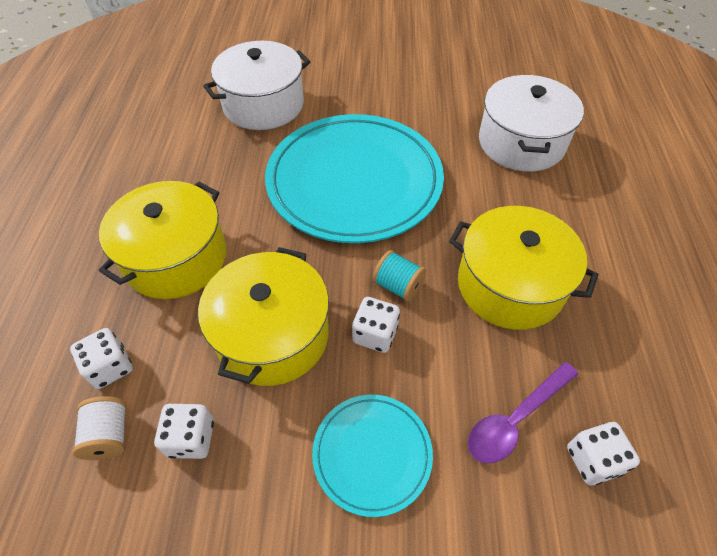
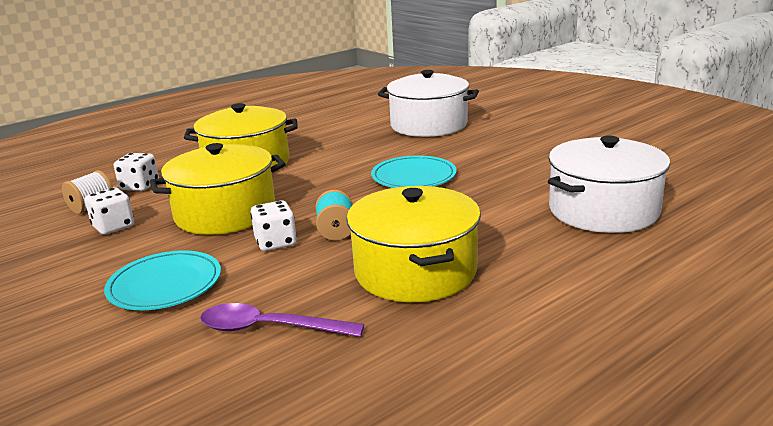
camera: 50 degrees right, 30 degrees down
turquoise plate [265,114,444,243] -> turquoise plate [371,155,457,188], size x0.48
white dice [567,422,640,485] -> none

